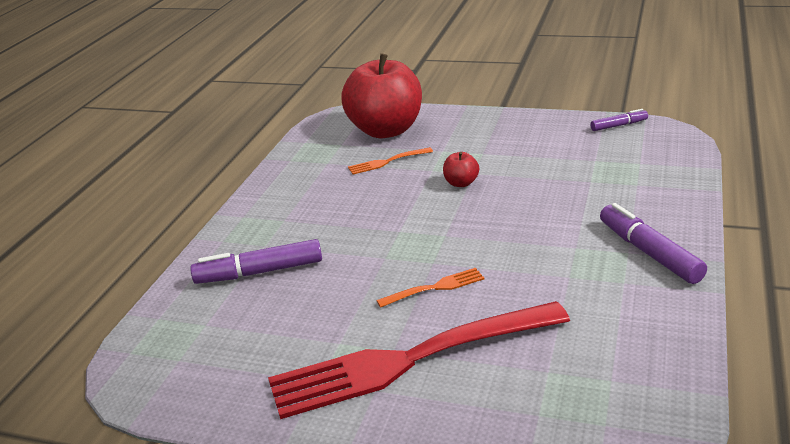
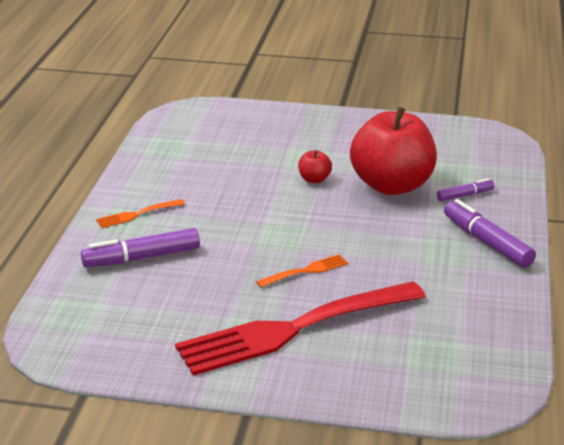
camera: 10 degrees left, 0 degrees up
red apple [341,53,422,138] -> red apple moved to [350,107,437,195]
orange fork [348,147,433,175] -> orange fork moved to [96,199,185,228]
purple marker [590,109,648,131] -> purple marker moved to [437,178,495,201]

